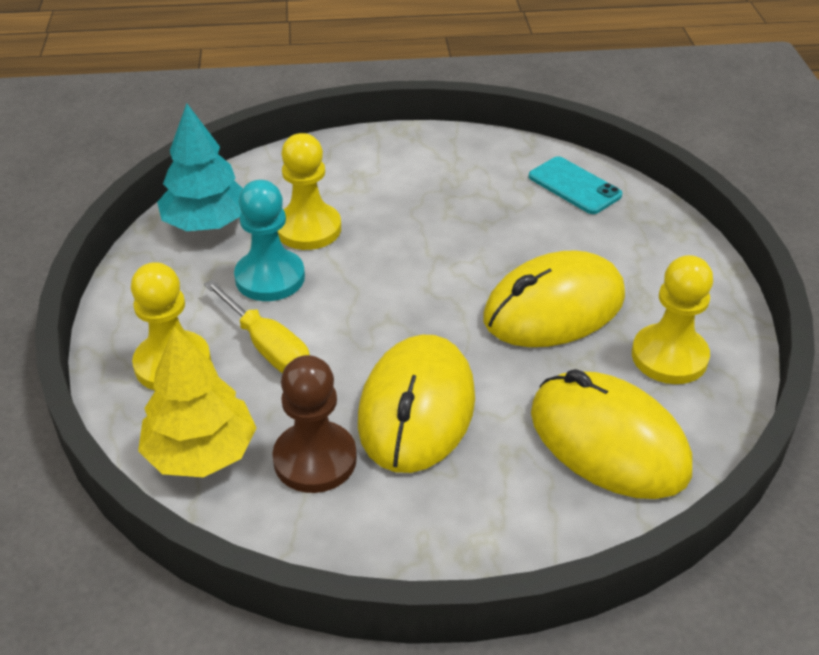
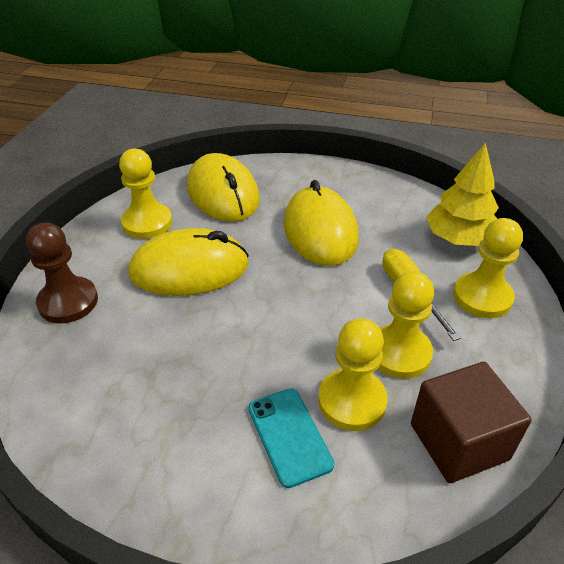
camera: 160 degrees left, 0 degrees up
turquoise tree [157,103,243,231] -> brown cube [411,362,532,483]
turquoise pawn [234,180,305,301] -> yellow pawn [378,271,434,379]
brown pawn [272,355,357,493] -> brown pawn moved to [26,222,98,323]
yellow mouse [358,335,475,473] -> yellow mouse turned 45 degrees counterclockwise [284,180,359,266]
turquoise phone [529,156,622,214] -> turquoise phone moved to [248,388,334,488]

